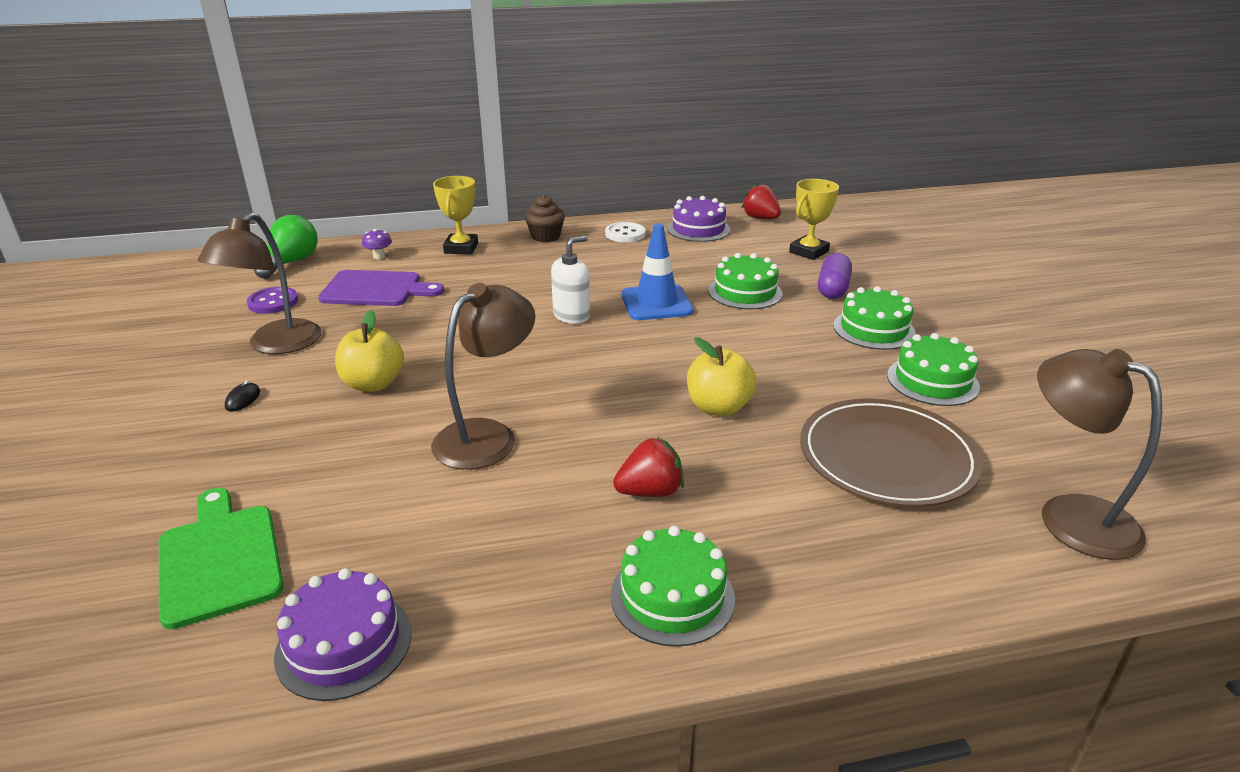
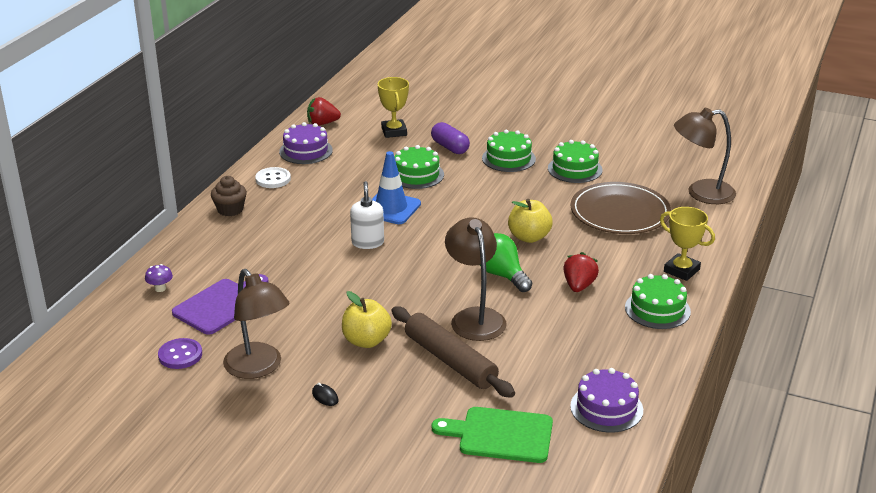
camera: 55 degrees left, 0 degrees up
green light bulb [254,215,318,279] -> green light bulb moved to [480,233,532,292]
yellow trophy [433,176,478,254] -> yellow trophy moved to [660,207,715,281]
none -> brown rolling pin [392,306,515,398]

